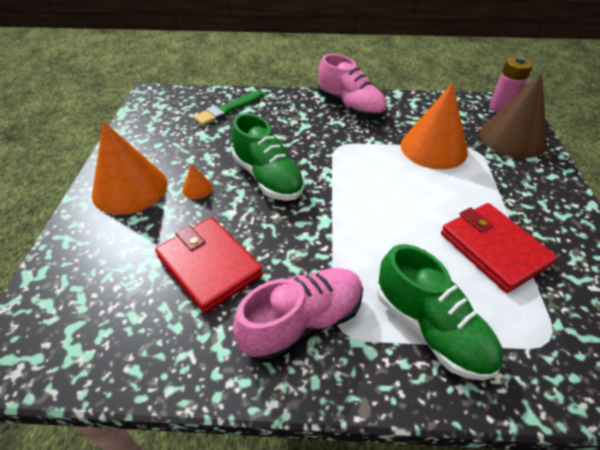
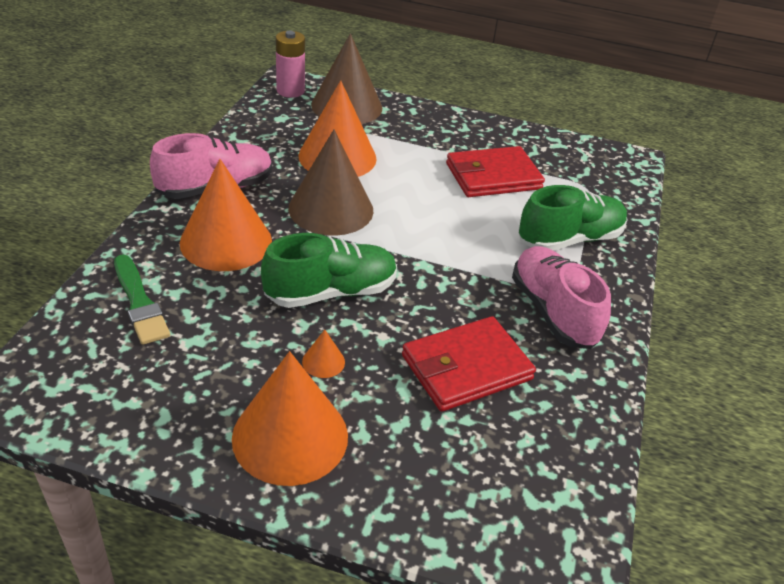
camera: 80 degrees left, 5 degrees down
none -> orange cone [180,159,272,271]
none -> brown cone [289,130,373,236]

